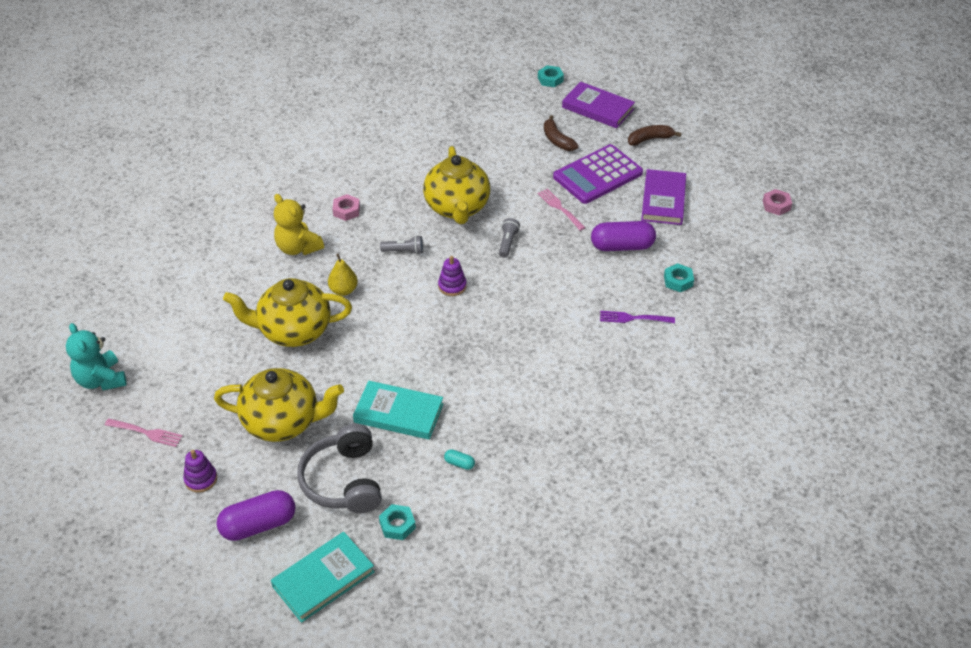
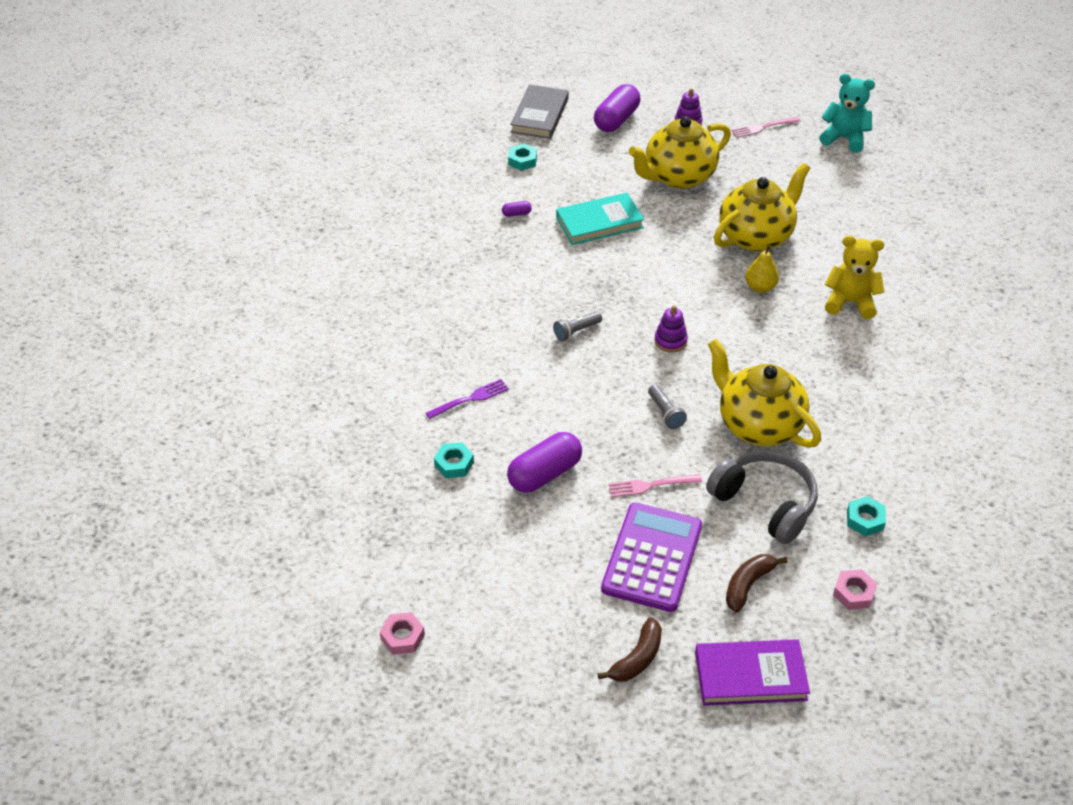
camera: 145 degrees right, 0 degrees up
turquoise book [271,532,375,623] -> grey book [510,84,569,139]
grey headphones [297,424,382,513] -> grey headphones moved to [706,449,818,544]
pink nut [333,194,360,221] -> pink nut moved to [833,569,877,610]
grey flashlight [380,235,423,254] -> grey flashlight moved to [553,311,602,341]
turquoise capsule [444,449,475,470] -> purple capsule [502,201,532,217]
turquoise nut [538,65,564,87] -> turquoise nut moved to [847,496,886,537]
pink fork [538,189,586,231] -> pink fork turned 150 degrees clockwise [608,474,702,497]
brown banana [544,115,578,151] -> brown banana turned 75 degrees counterclockwise [726,554,788,613]
purple book [641,169,686,225] -> none

